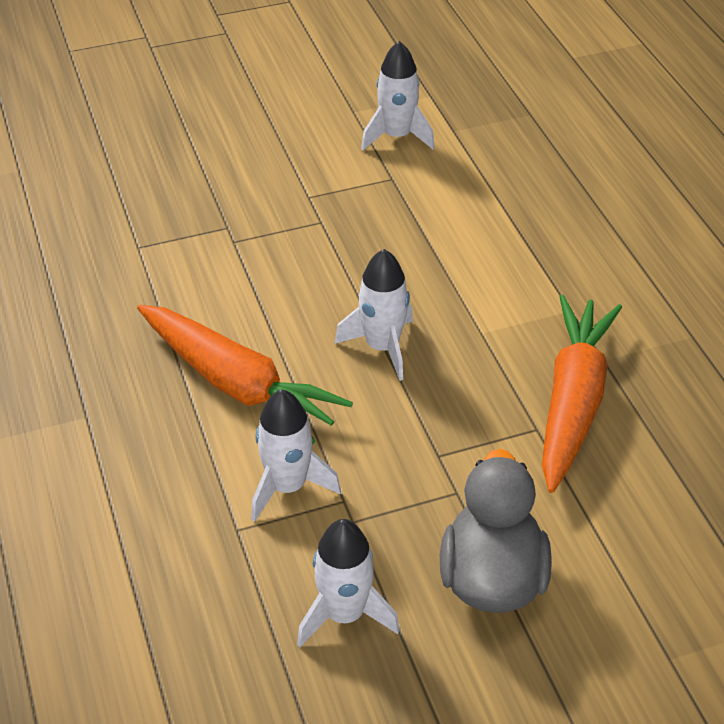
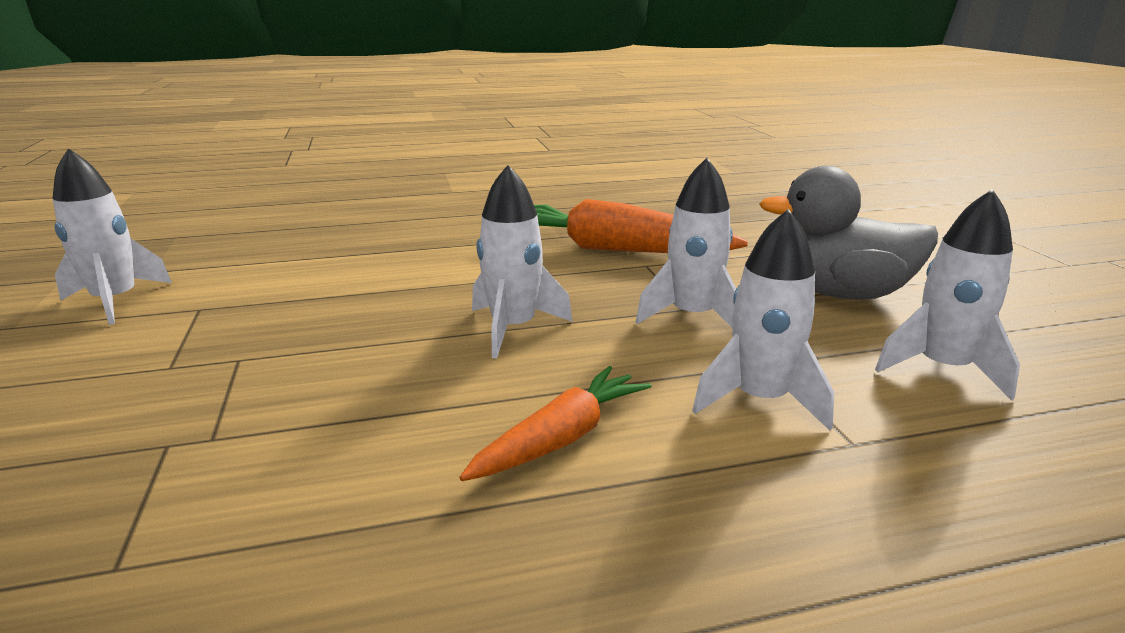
camera: 85 degrees left, 20 degrees down
orange carrot [137,305,353,444] -> orange carrot [459,366,652,481], size x0.57
none -> white rocket [636,158,736,327]

